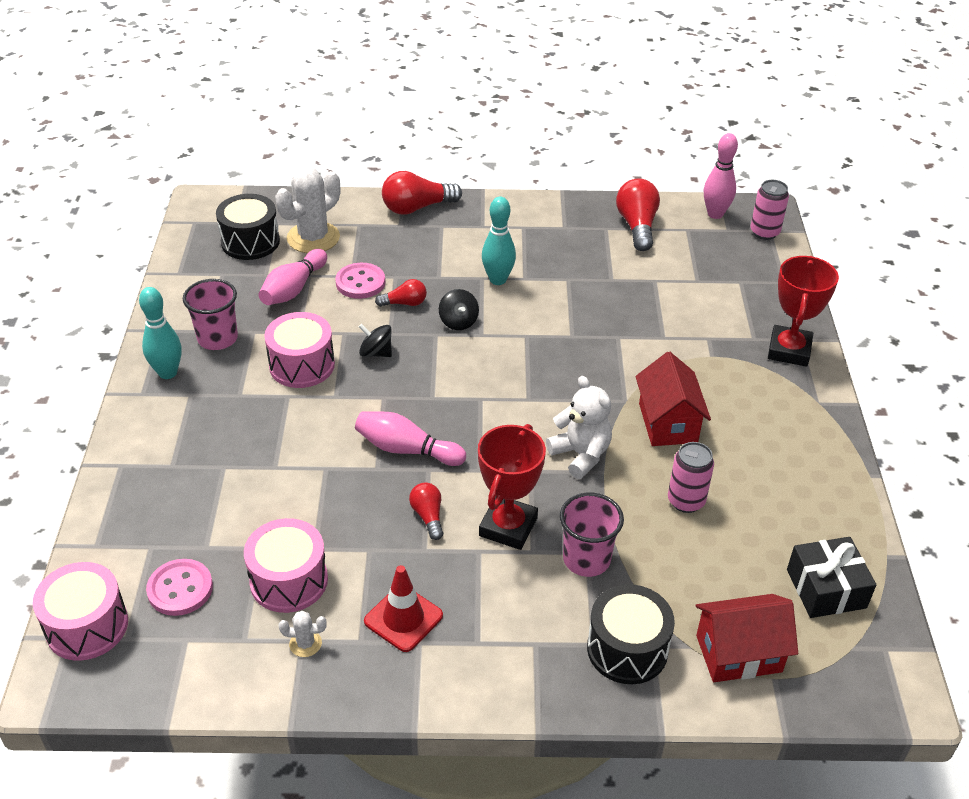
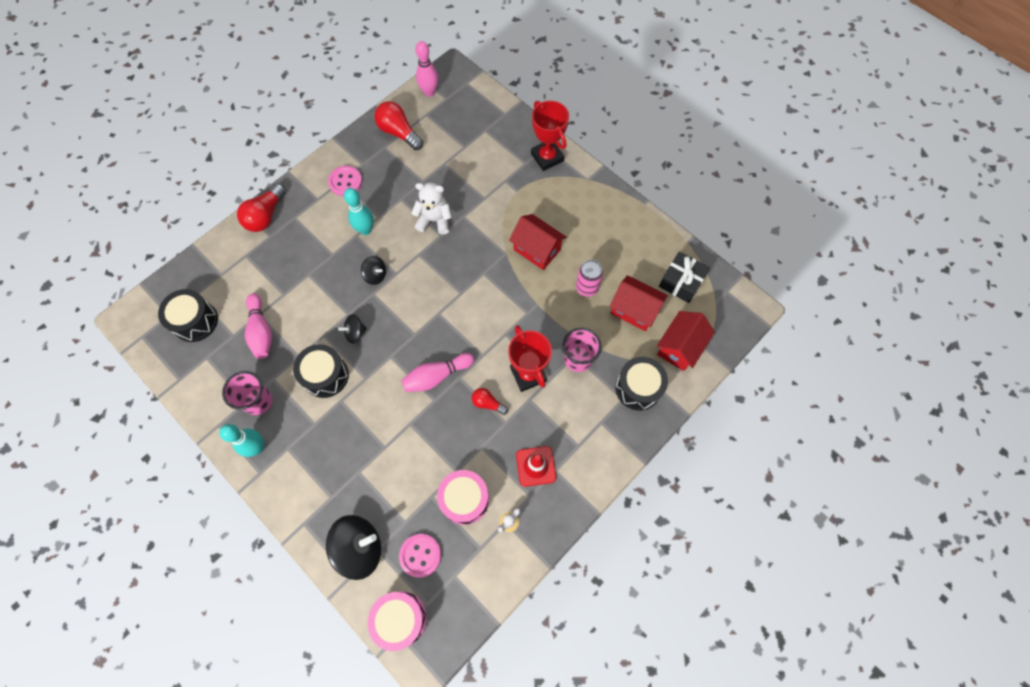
camera: 45 degrees left, 25 degrees up
pink drum [264,312,335,388] -> black drum [293,344,349,398]
white cactus [275,167,340,253] -> none
pink button [335,263,385,299] -> pink button moved to [328,166,362,196]
red light bulb [375,279,427,307] -> none
white teddy bear [546,376,612,479] -> white teddy bear moved to [412,183,452,235]
pink can [751,180,789,240] -> none
none -> black spinning top [326,515,381,580]
none -> red house [610,275,668,331]

